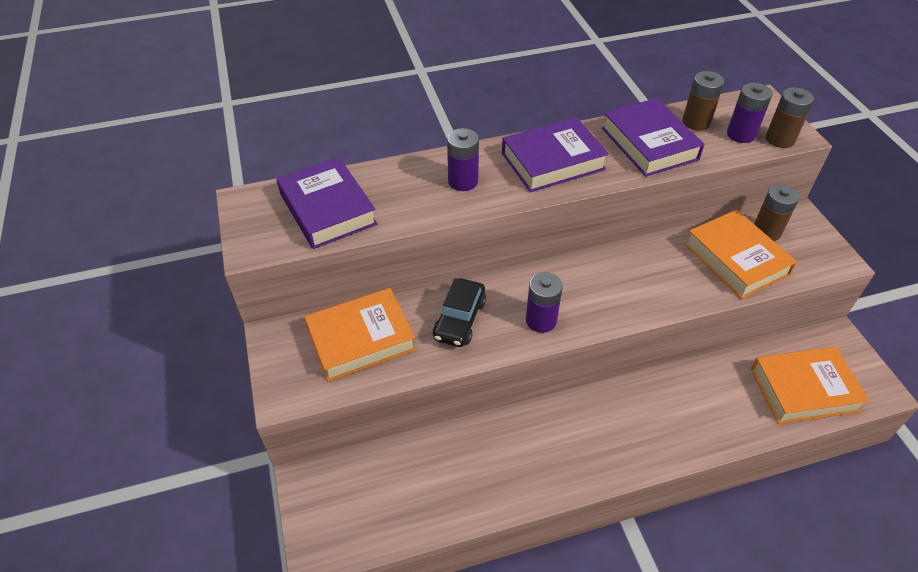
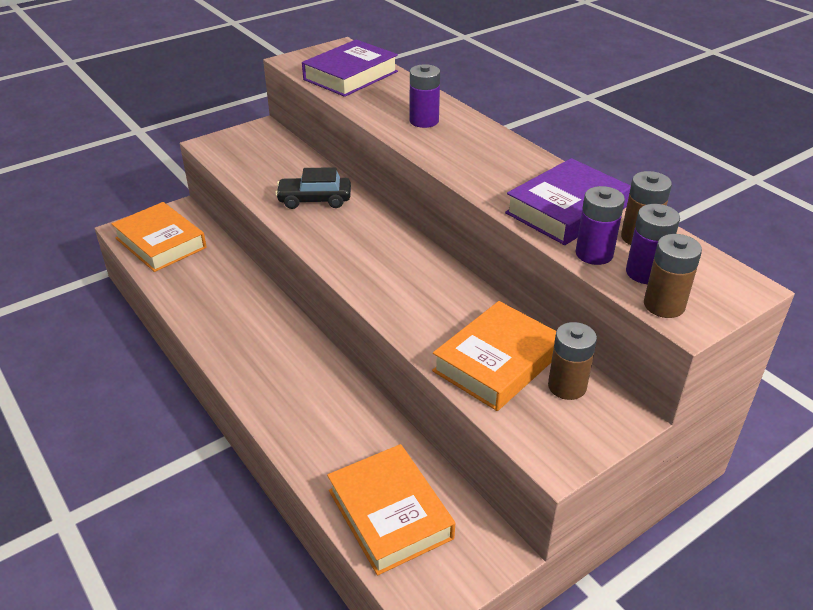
camera: 70 degrees right, 10 degrees down
orange book [304,288,416,382] -> orange book moved to [112,202,207,272]
purple book [502,117,609,192] -> none
purple battery [526,272,563,333] -> purple battery moved to [576,186,625,265]

